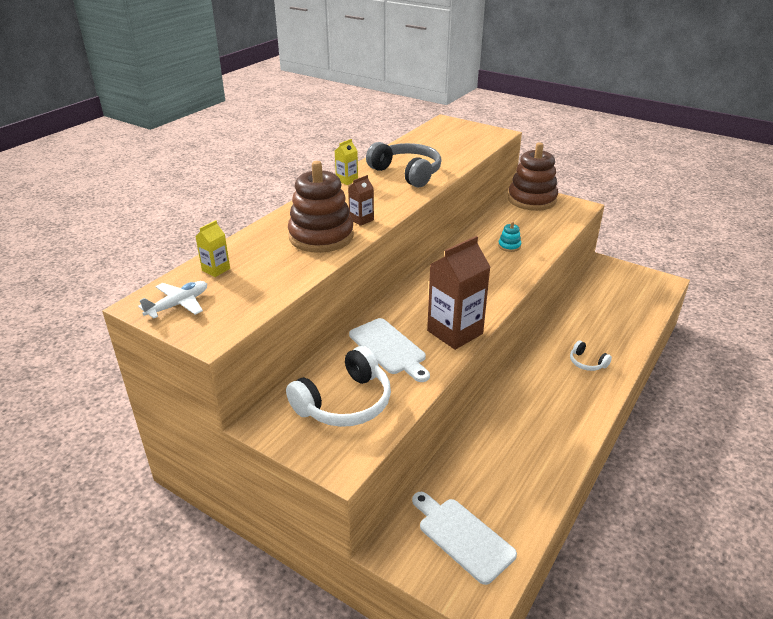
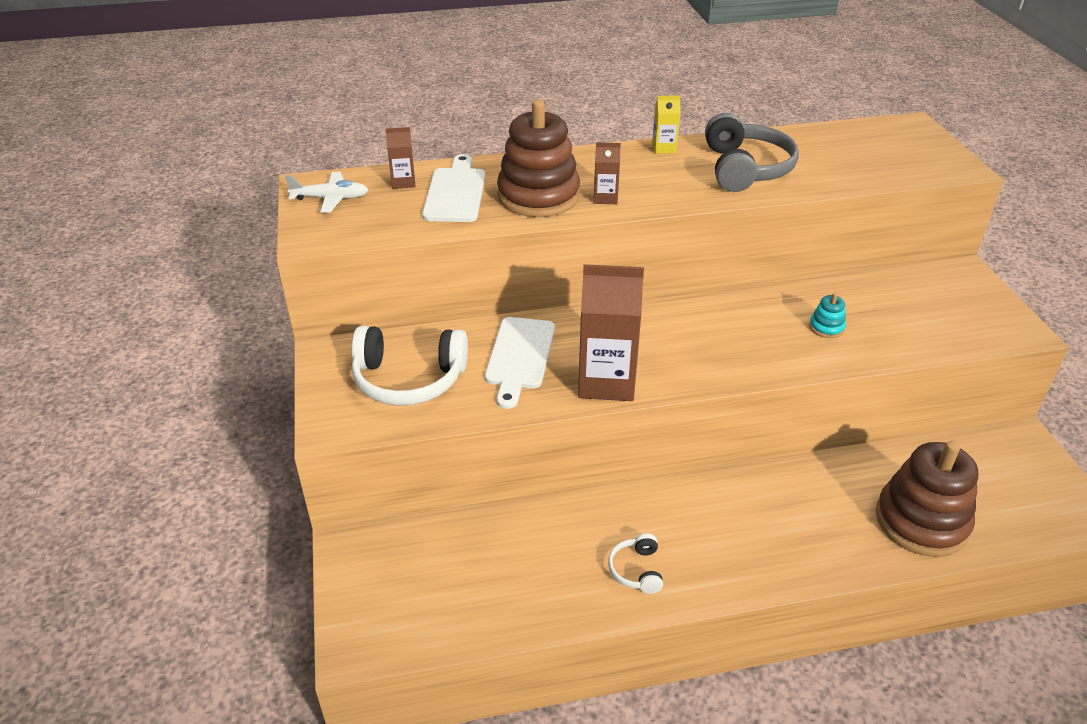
camera: 45 degrees right, 5 degrees up
yellow carton [195,220,230,277] -> brown carton [386,127,416,189]
white cutting board [412,492,517,585] -> white cutting board moved to [422,154,485,222]
brown stacking toy [508,142,558,211] -> brown stacking toy moved to [876,441,978,557]
white headphones [570,340,612,371] -> white headphones moved to [608,533,663,594]

